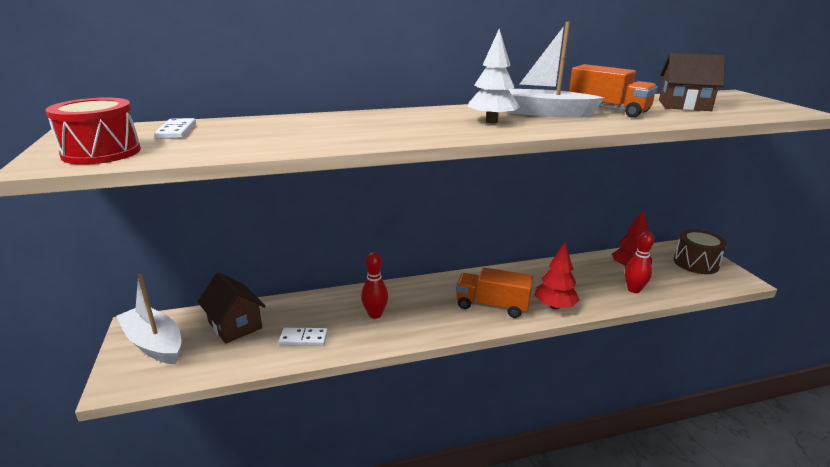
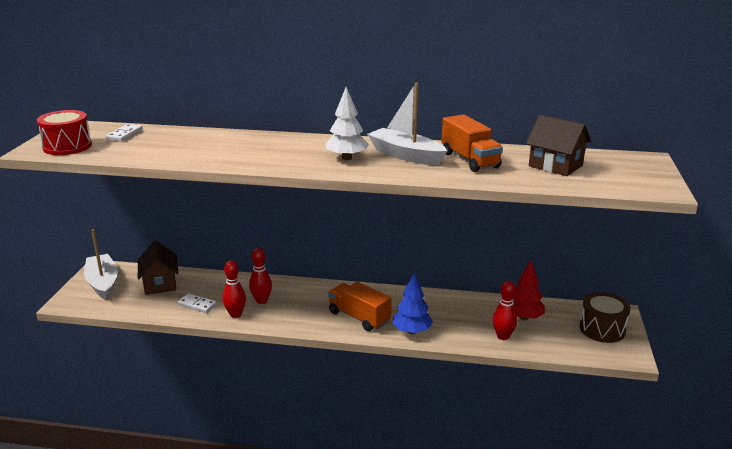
camera: 25 degrees right, 0 degrees up
red tree [534,242,579,310] -> blue tree [392,273,433,334]
none -> red bowling pin [222,260,246,318]

